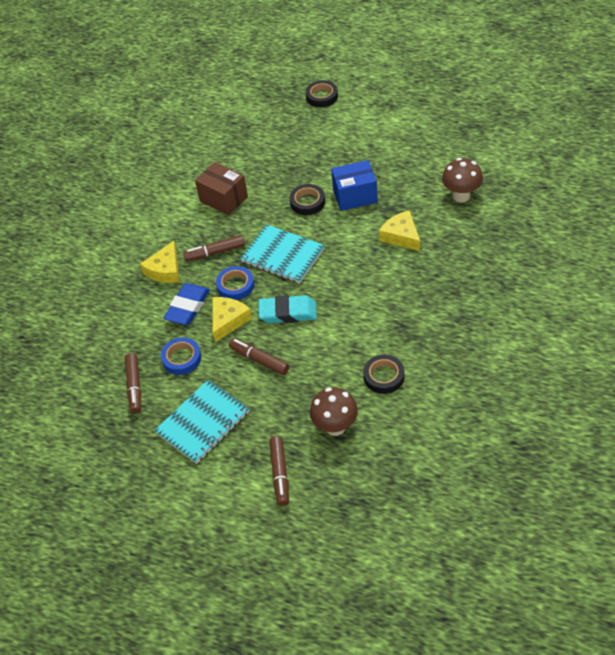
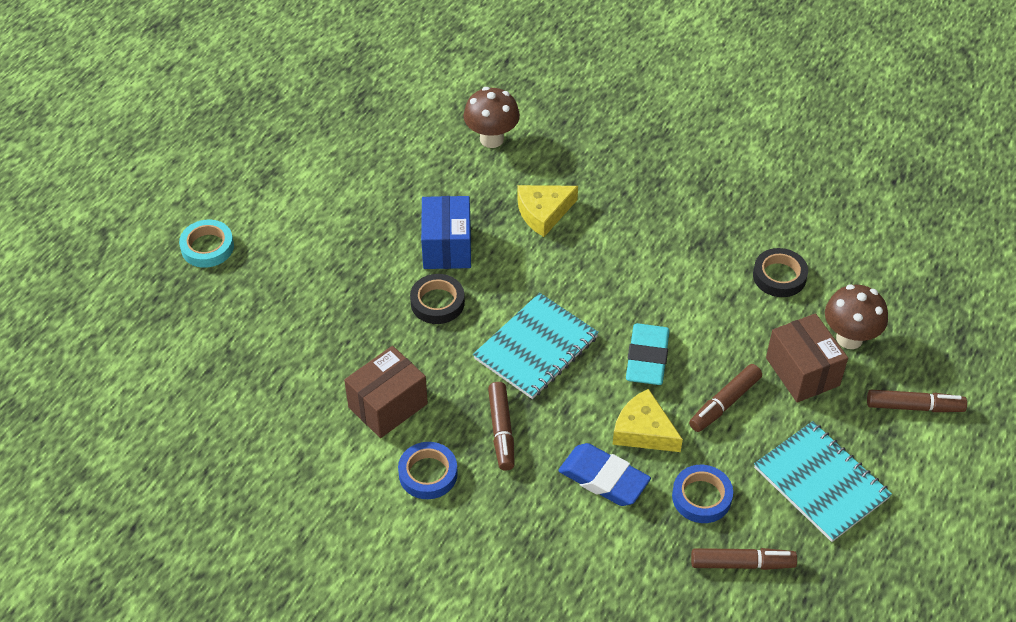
camera: 85 degrees left, 0 degrees up
yellow cheese [140,241,179,283] -> none
blue tape [216,266,254,300] -> blue tape moved to [398,442,458,499]
black tape [306,81,338,107] -> turquoise tape [179,220,234,268]
none -> brown box [766,313,848,402]

